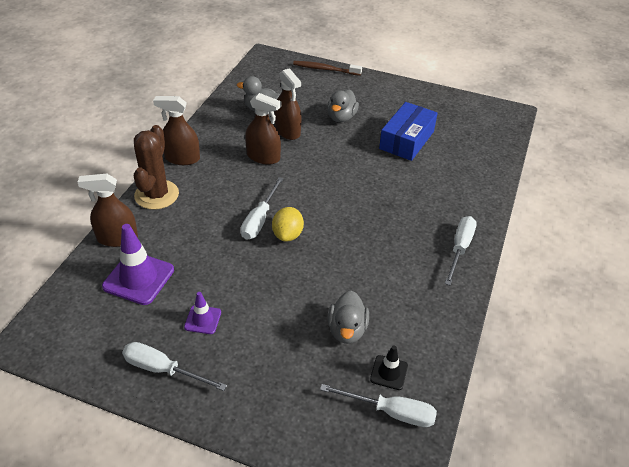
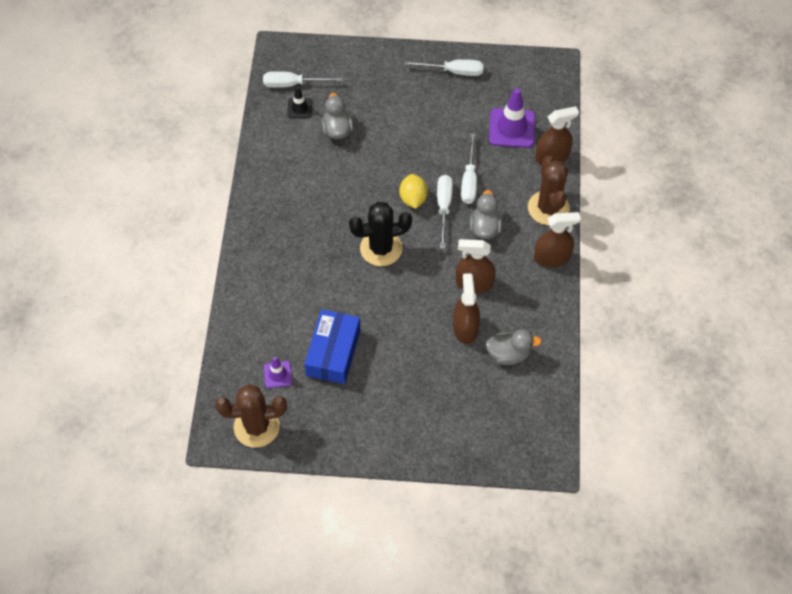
camera: 165 degrees right, 15 degrees up
purple traffic cone [184,292,221,334] -> purple traffic cone moved to [264,357,292,388]
brown spray bottle [274,68,302,140] -> brown spray bottle turned 45 degrees clockwise [453,273,480,344]
brown toothbrush [293,61,362,76] -> none
grey duck [327,89,359,122] -> grey duck moved to [469,190,503,239]
white screwdriver [445,216,477,286] -> white screwdriver moved to [461,133,477,204]
none -> brown cactus [215,384,287,447]
none -> black cactus [349,202,412,266]

